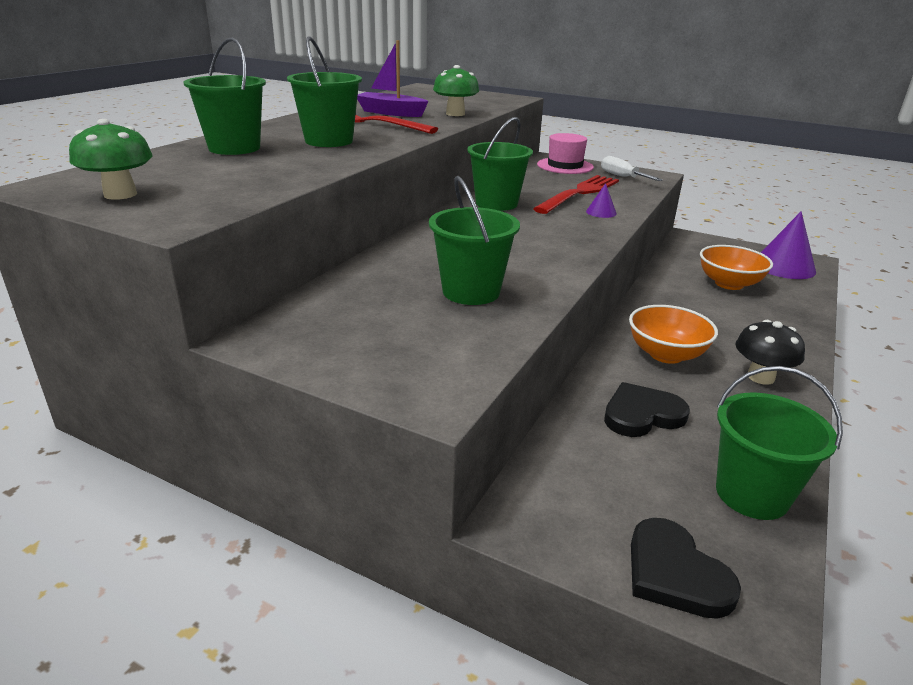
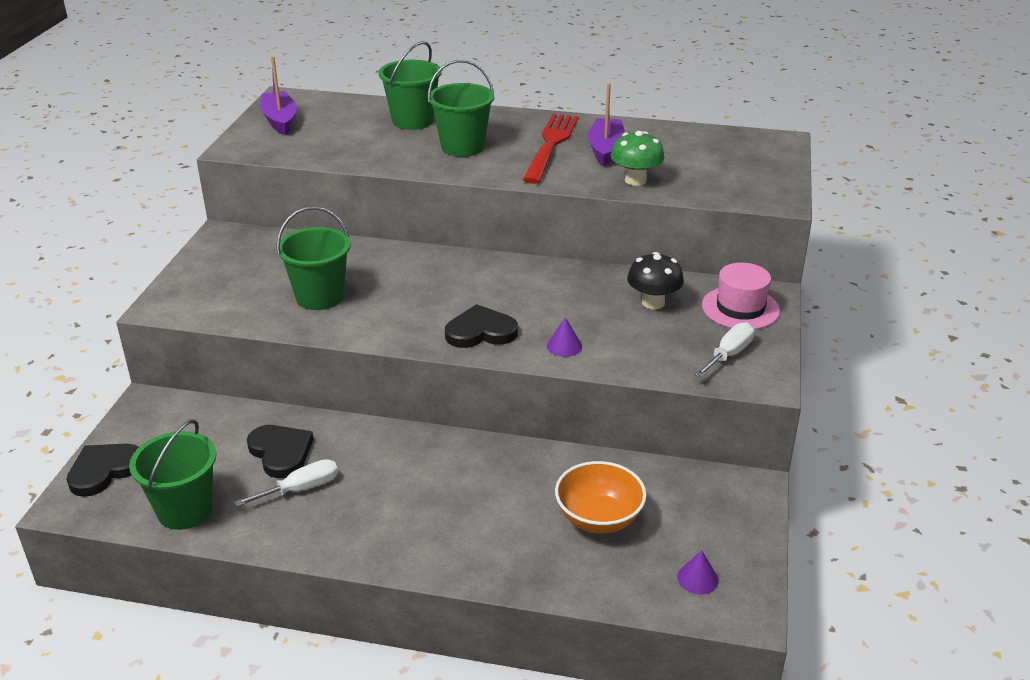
camera: 75 degrees right, 5 degrees up
green mushroom [69,119,152,200] -> purple boat [260,56,297,135]
green bucket [467,117,533,211] -> none
red fork [533,175,619,214] -> none
orange bowl [629,305,718,364] -> none
black mushroom [735,320,805,385] -> black mushroom moved to [627,252,684,309]
purple cone [761,211,816,279] -> purple cone [677,550,719,594], size x0.47
none -> white screwdriver [234,459,338,507]
none -> black heart [445,304,518,348]

